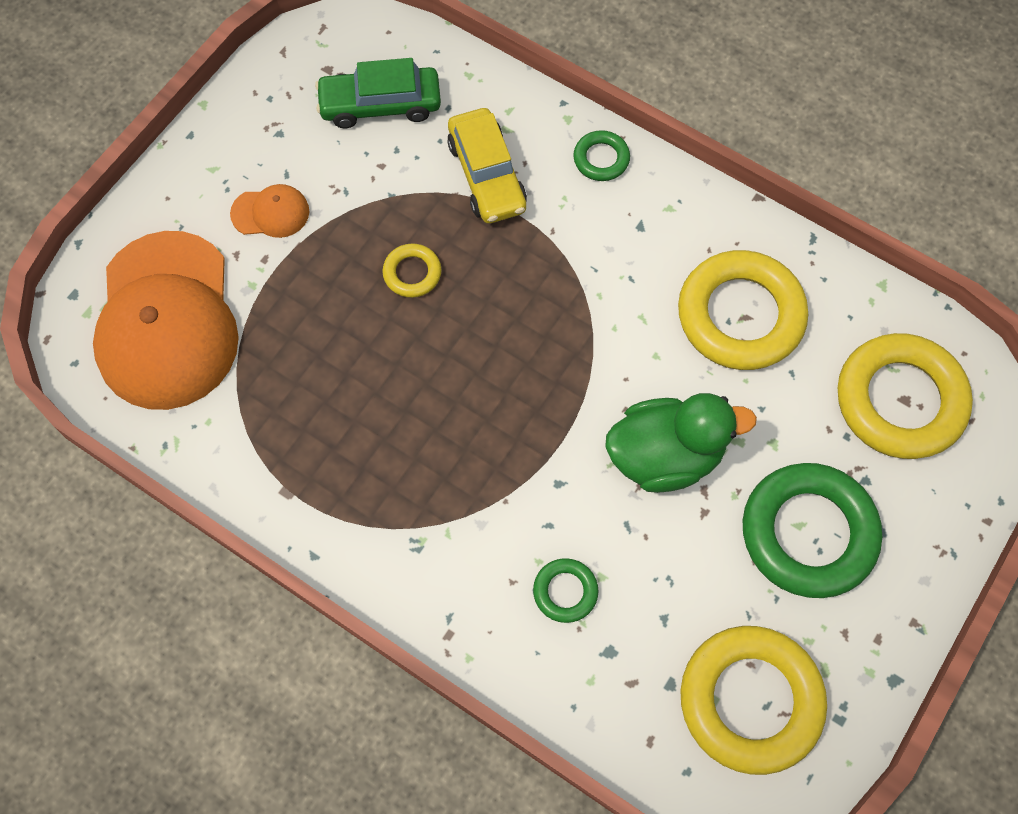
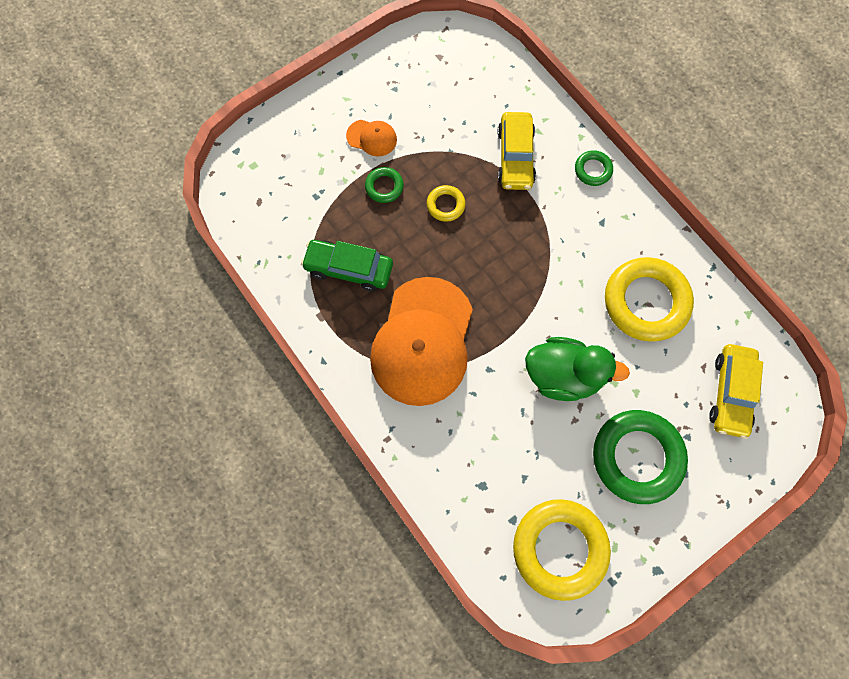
camera: 20 degrees right, 5 degrees up
orange cap [93,231,239,410] -> orange cap moved to [370,277,473,406]
green car [315,58,441,128] -> green car moved to [301,240,393,291]
green ring [533,558,598,623] -> green ring moved to [365,167,404,203]
yellow ring [838,333,973,459] -> yellow car [709,344,763,439]

